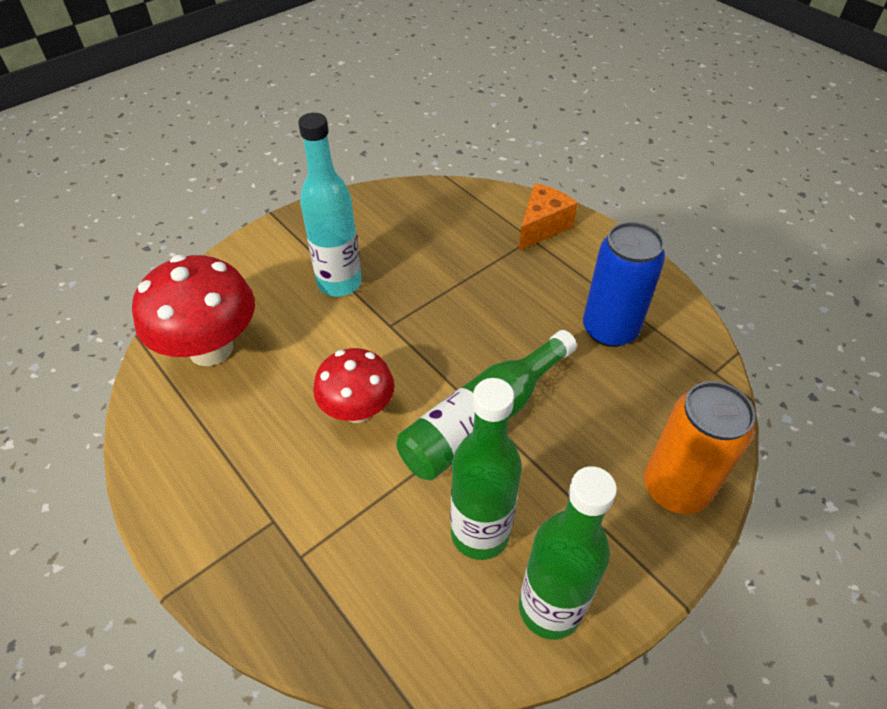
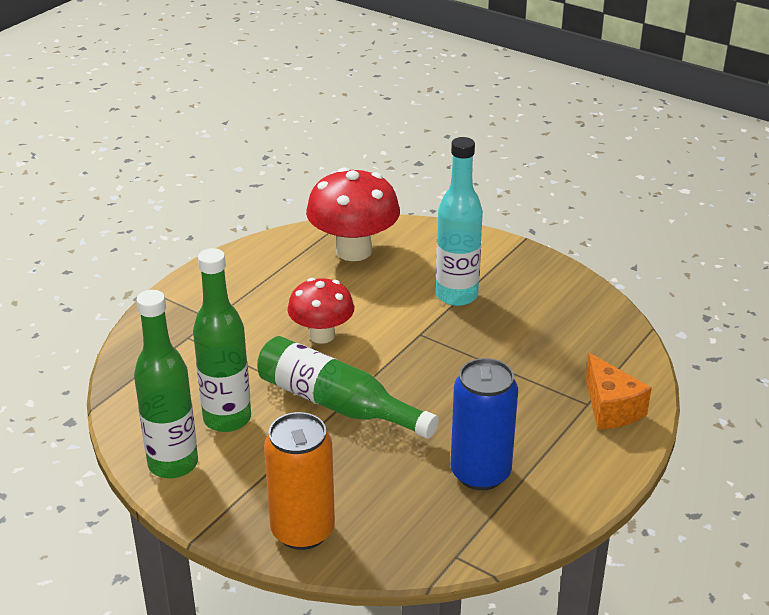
camera: 75 degrees right, 15 degrees down
orange cheese [519,183,578,251] -> orange cheese turned 45 degrees clockwise [585,353,652,430]

